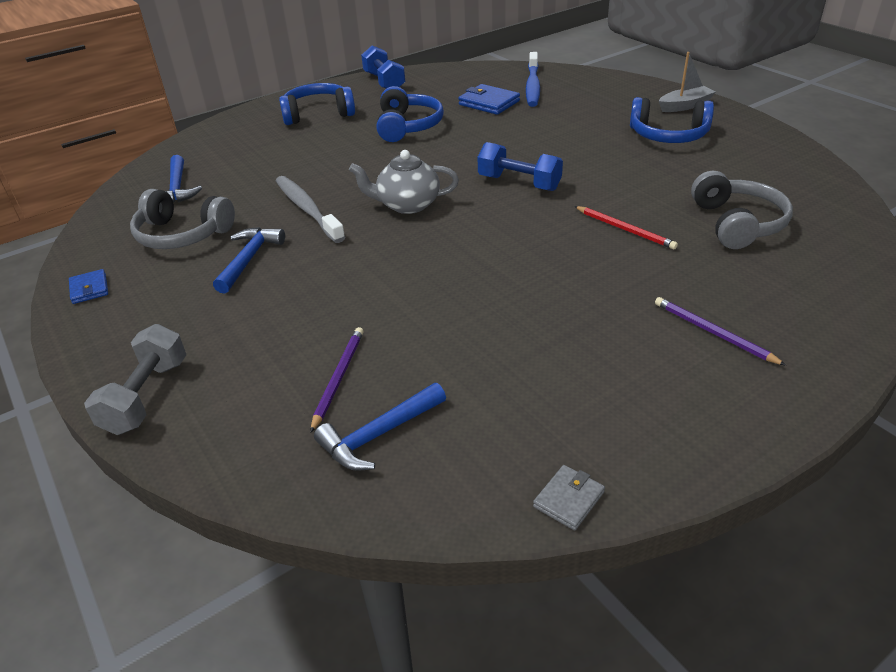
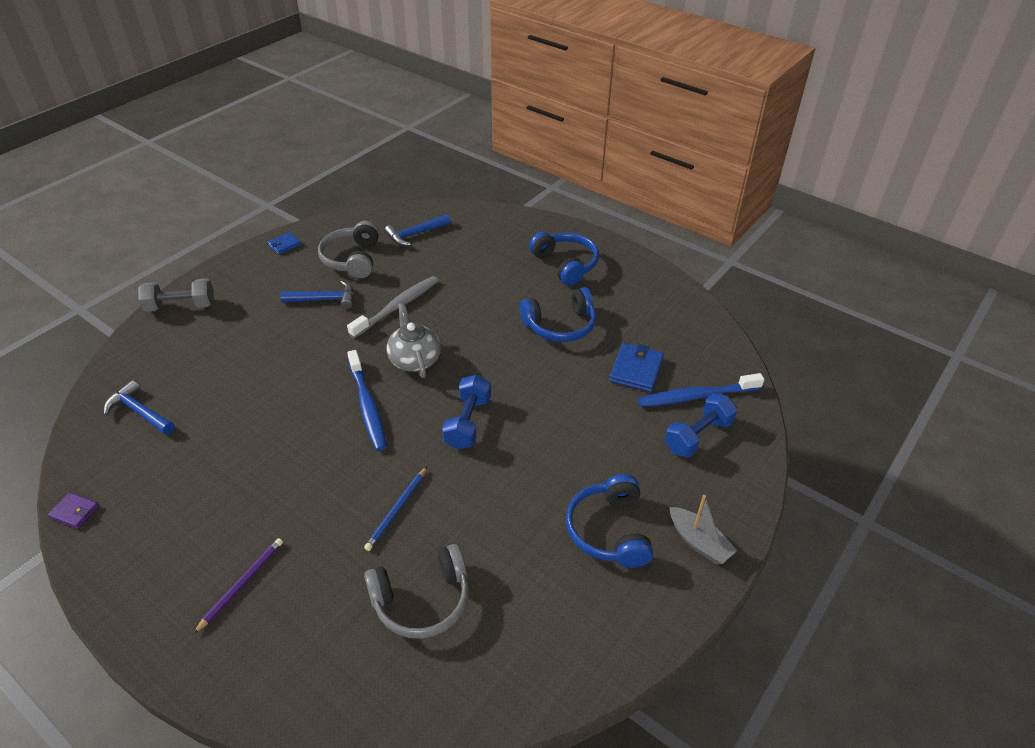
camera: 70 degrees right, 5 degrees up
purple pencil [310,327,364,433] -> none
blue dumbbell [361,46,405,88] -> blue dumbbell moved to [665,393,738,458]
grey wallet [533,465,605,530] -> purple wallet [48,492,99,529]
red pencil [574,206,678,250] -> blue pencil [364,467,427,551]
none -> blue toothbrush [347,350,387,451]

